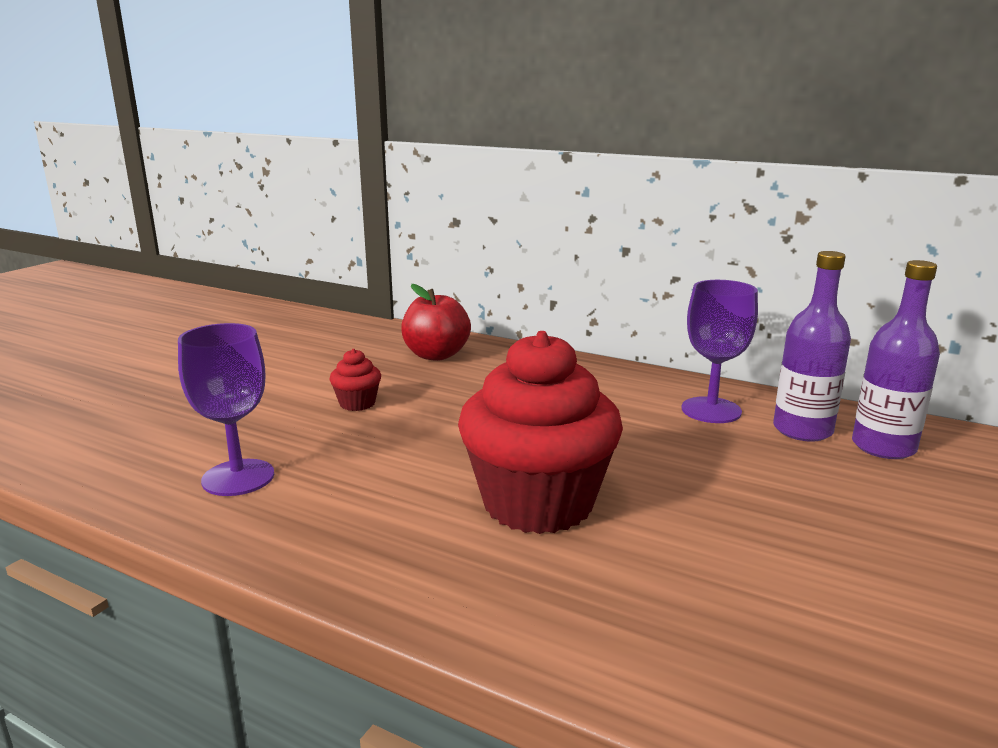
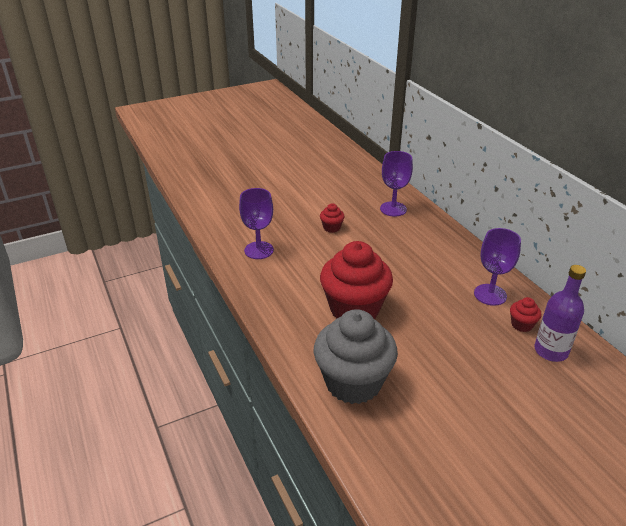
camera: 35 degrees right, 15 degrees up
red apple [401,284,471,361] -> purple goblet [380,151,413,217]
purple bottle [773,251,851,441] -> red cupcake [510,297,542,332]
none -> grey cupcake [314,309,398,404]

